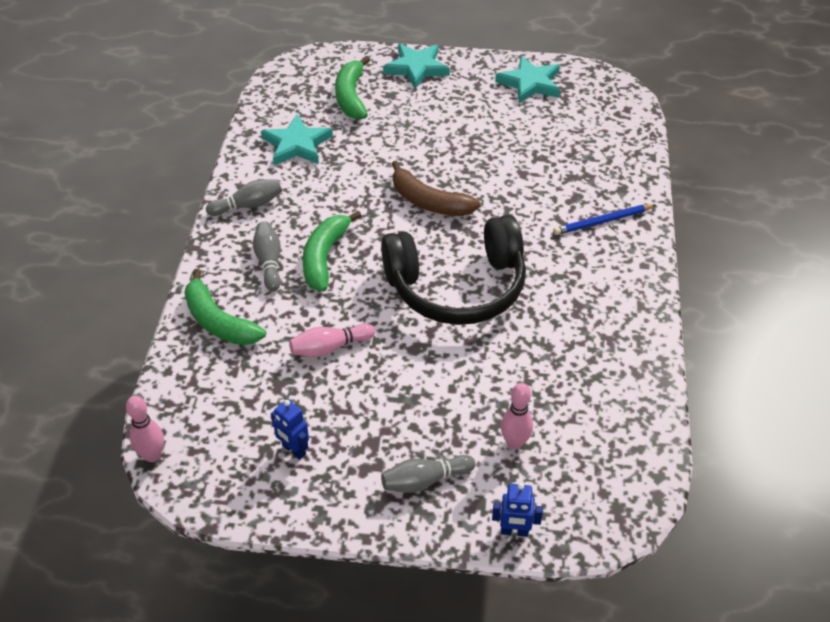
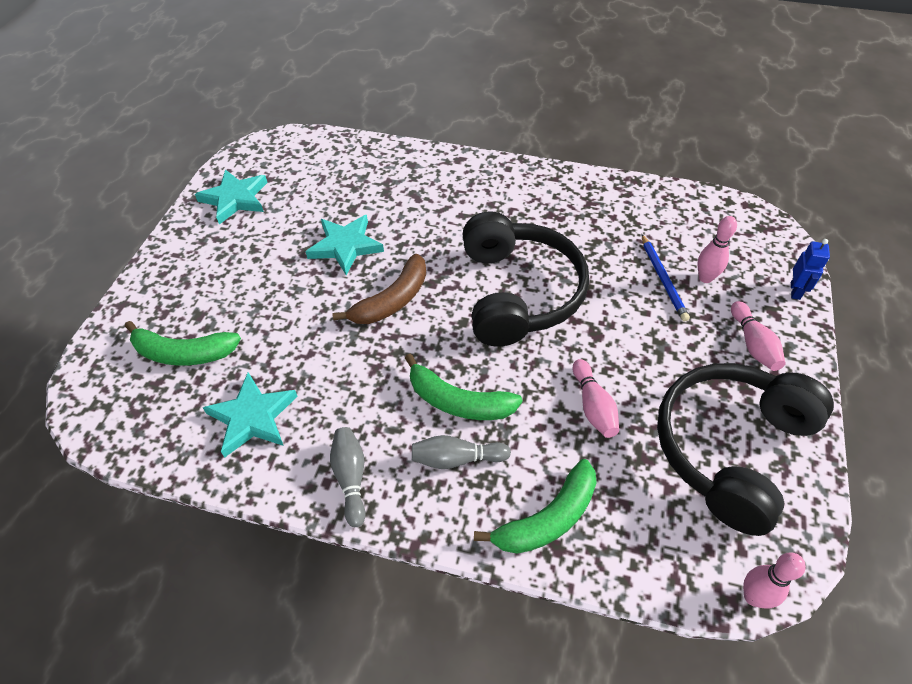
camera: 80 degrees left, 5 degrees up
blue robot [271,399,309,460] -> black headphones [657,363,834,536]
grey bowling pin [381,455,476,493] -> pink bowling pin [731,301,786,371]
turquoise star [383,43,450,89] -> turquoise star moved to [306,215,384,276]
blue pencil [553,204,655,235] -> blue pencil moved to [641,234,690,322]

